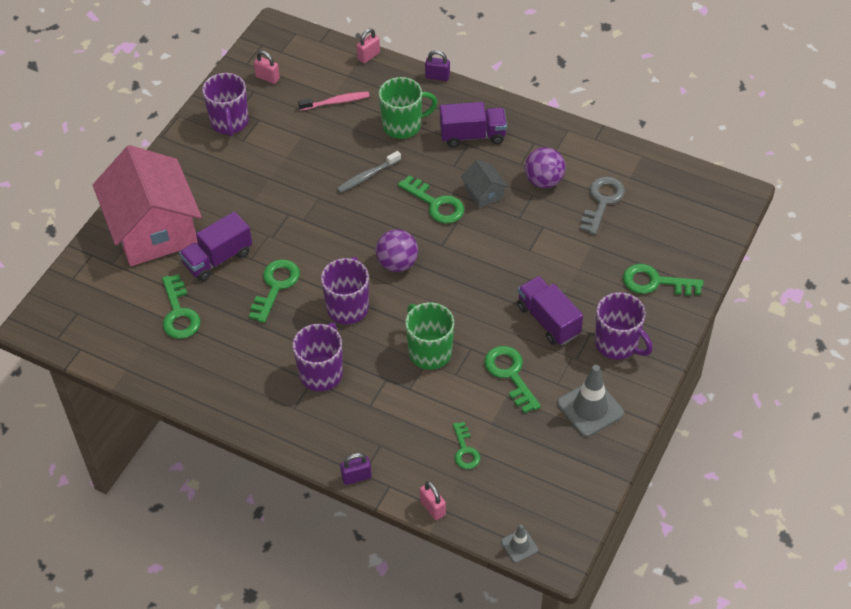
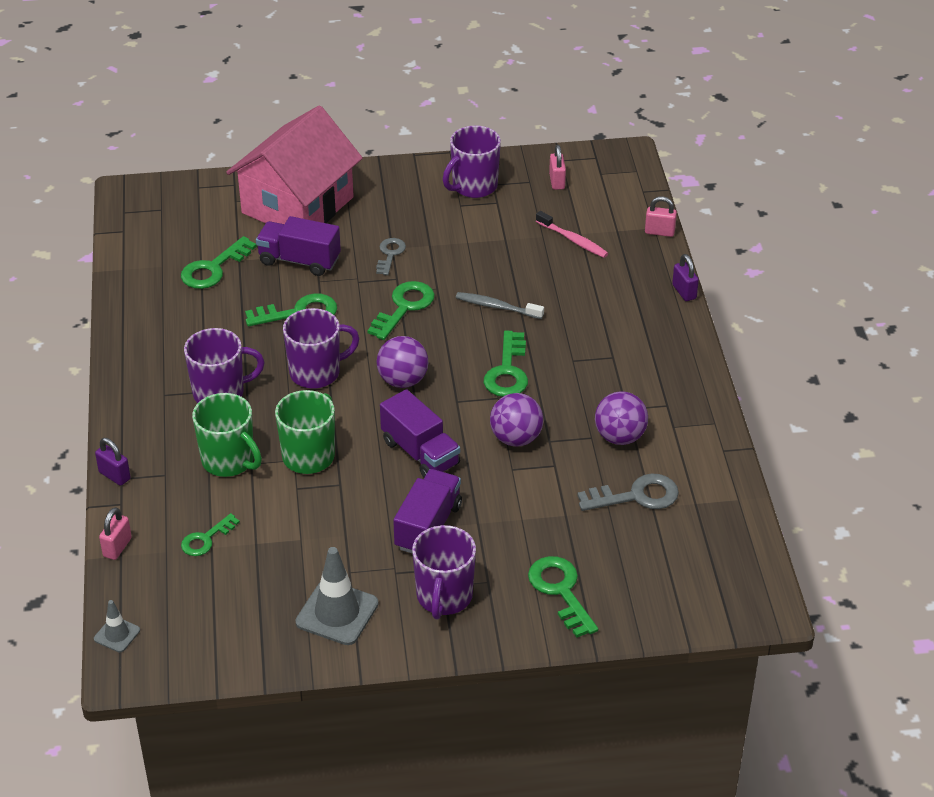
camera: 55 degrees right, 10 degrees down
green mug [379,77,437,139] -> green mug moved to [192,393,262,477]
purple truck [440,102,507,147] -> purple truck moved to [380,389,460,477]
grey house [461,160,508,208] -> none
green key [484,346,541,414] -> green key moved to [367,281,435,340]
none -> grey key [376,238,406,275]
none -> purple ball [490,393,543,447]

